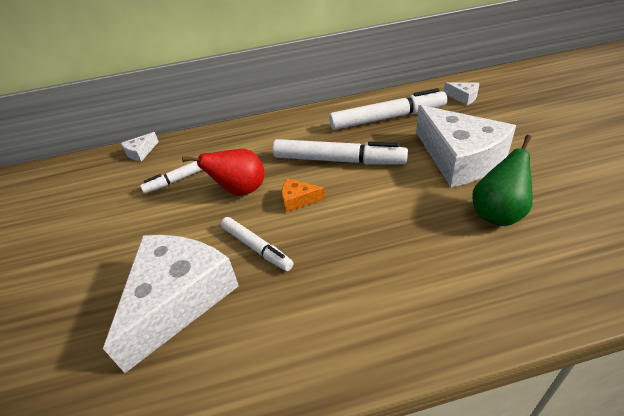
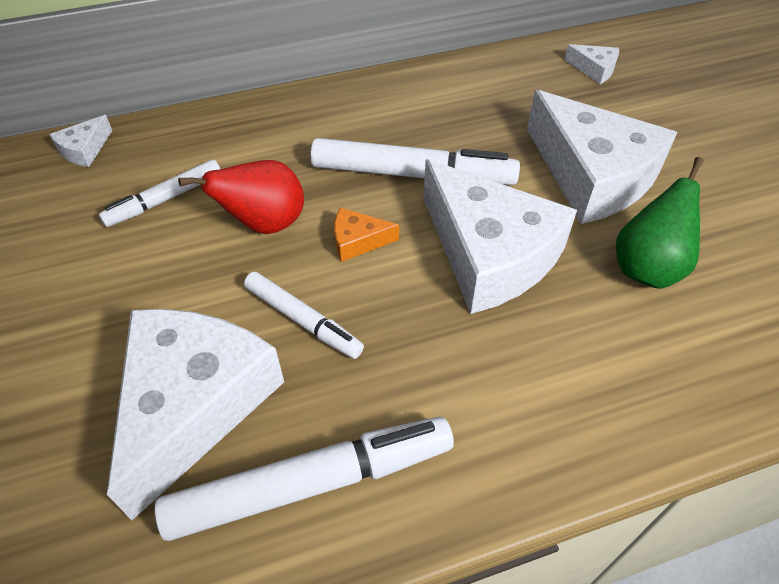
camera: 10 degrees left, 10 degrees up
white marker [329,88,447,130] -> white marker moved to [154,417,454,541]
none -> white cheese [423,159,577,314]

